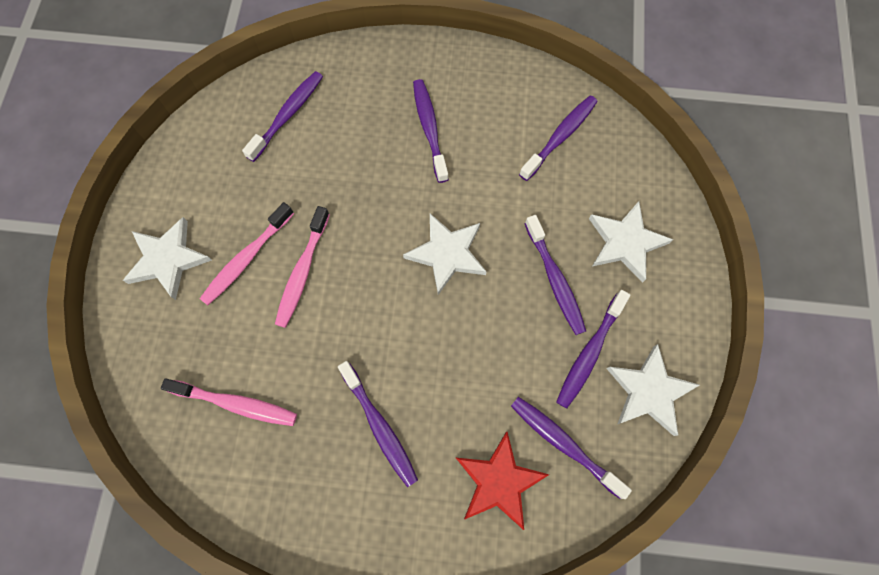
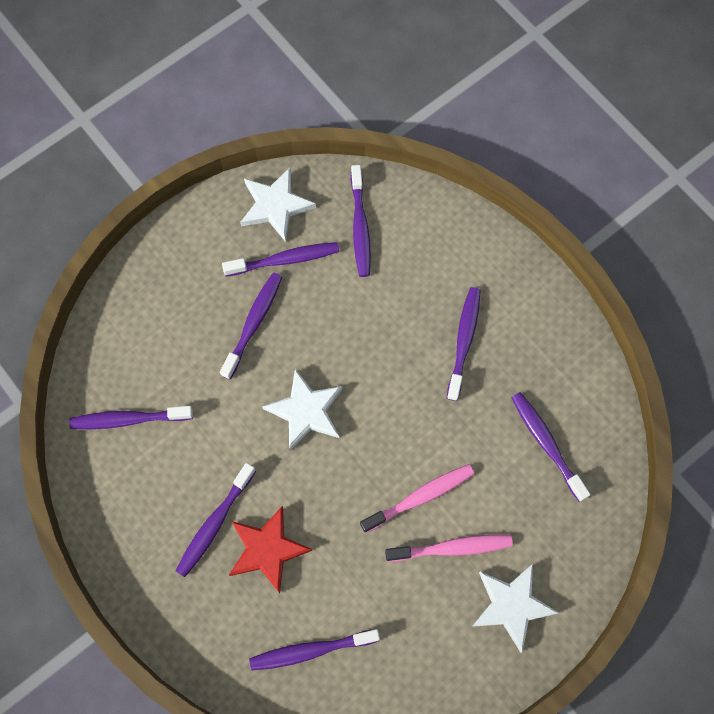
camera: 135 degrees left, 0 degrees up
pink toothbrush [161,378,297,426] -> purple toothbrush [511,392,590,502]
red star [456,432,549,530] -> red star moved to [229,506,312,593]
white star [589,201,673,283] -> none

